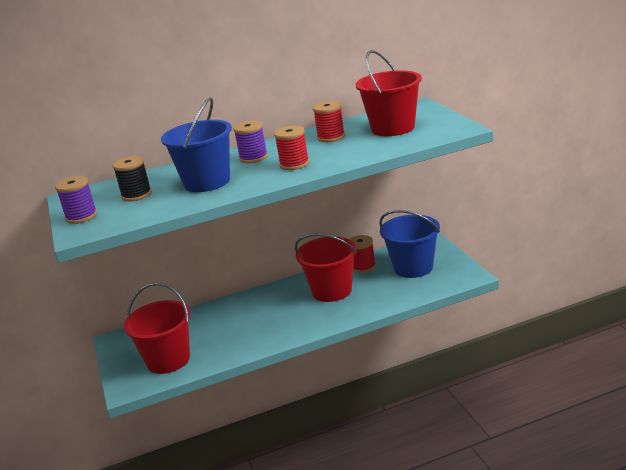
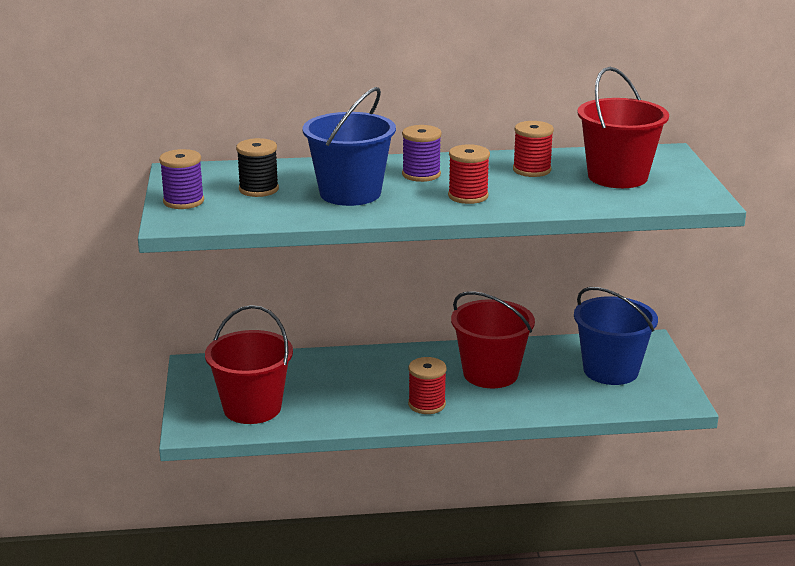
camera: 10 degrees right, 0 degrees up
red spool [349,235,376,273] -> red spool moved to [408,357,446,414]

